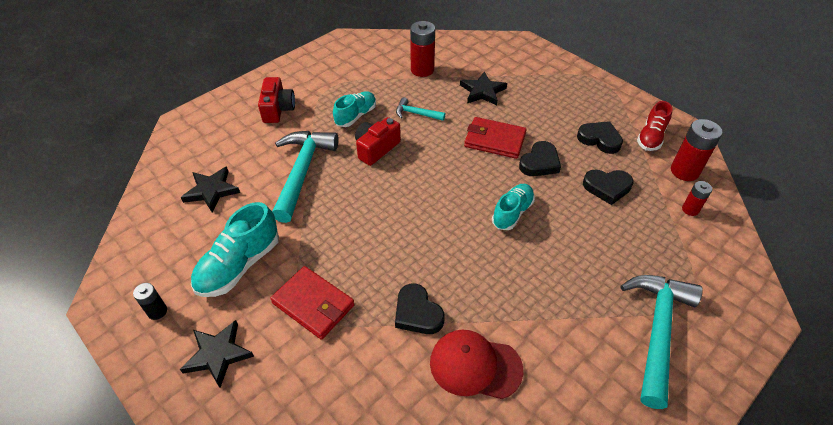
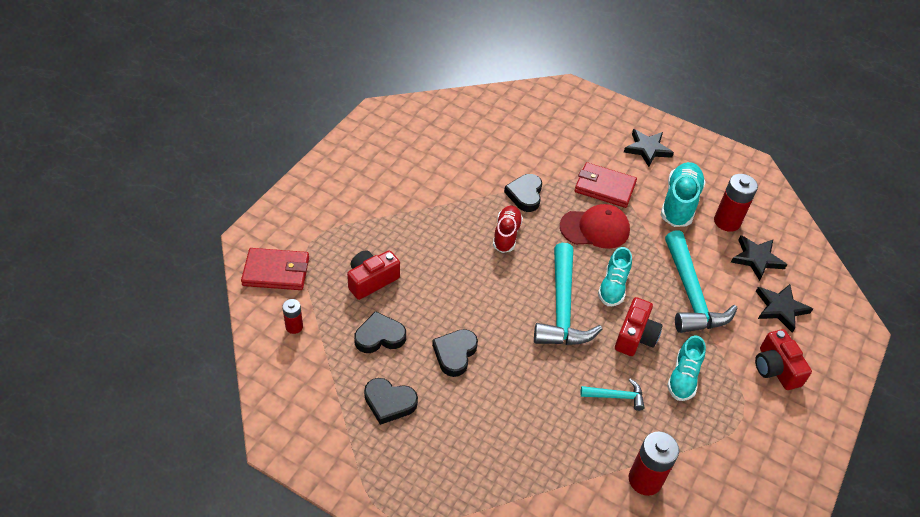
camera: 160 degrees right, 0 degrees up
black battery [133,283,167,320] -> none
black heart [395,283,445,334] -> black heart turned 120 degrees counterclockwise [504,174,542,212]
red cap [430,330,523,399] -> red cap moved to [560,204,630,249]
black star [460,72,507,106] -> black star moved to [756,284,813,333]
red wallet [464,117,527,159] -> red wallet moved to [241,248,309,290]
turquoise shoe [492,184,535,230] -> turquoise shoe moved to [598,247,632,306]
turquoise hammer [620,275,703,409] -> turquoise hammer moved to [534,243,602,345]
red shoe [637,101,673,151] -> red shoe moved to [493,206,523,253]
red battery [671,119,723,181] -> red battery moved to [714,174,758,232]
none -> red camera [347,250,400,300]

